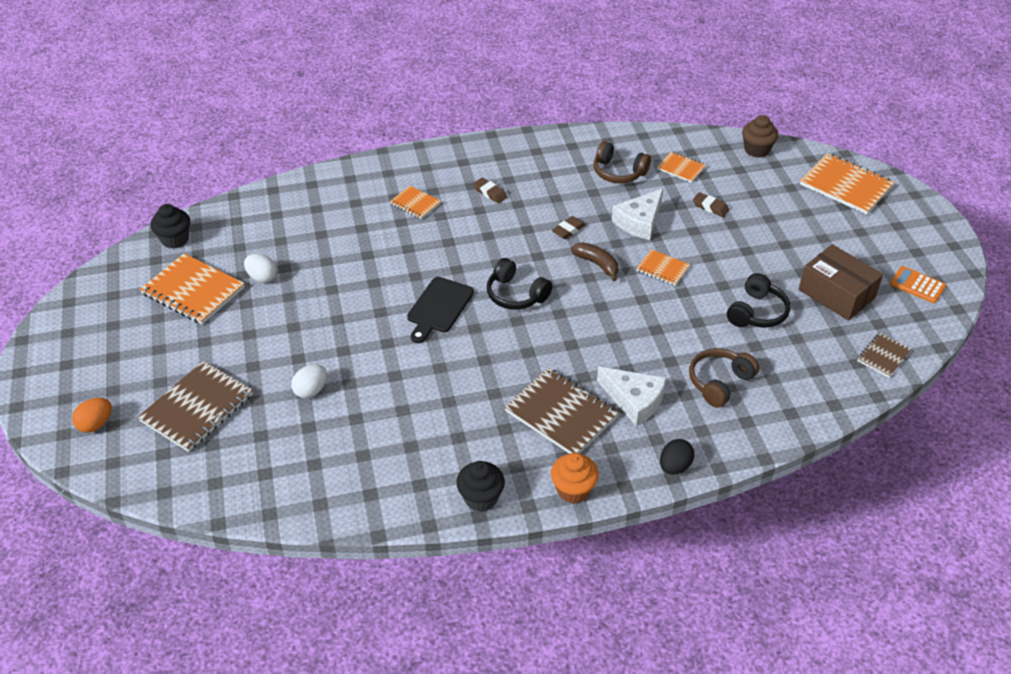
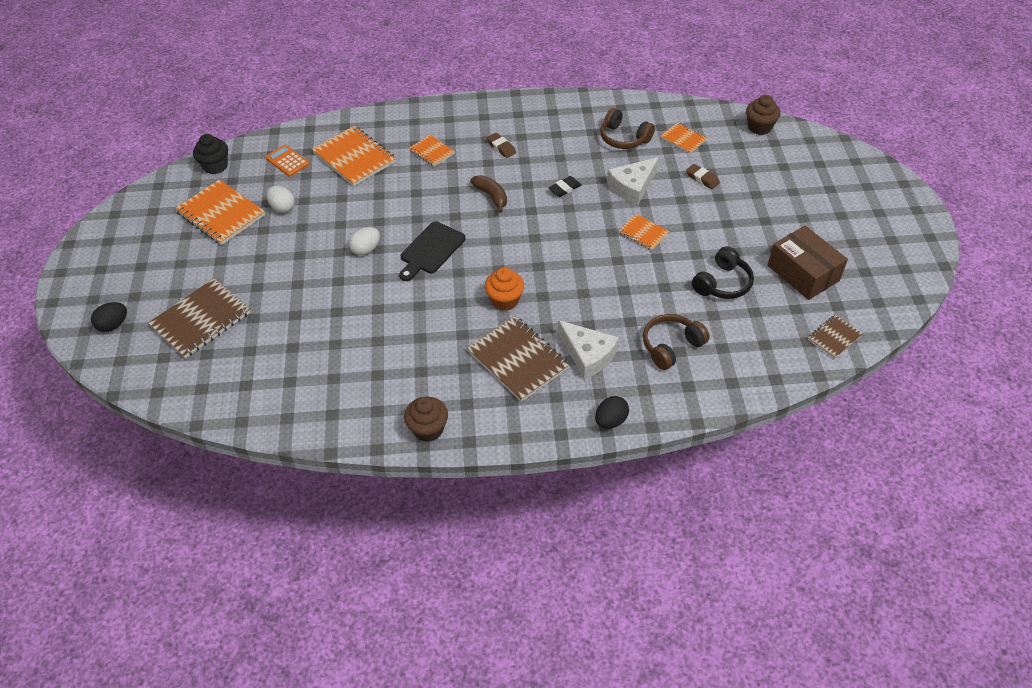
camera: 10 degrees right, 5 degrees up
orange egg [72,398,112,433] -> black egg [91,302,127,332]
white egg [291,364,327,398] -> white egg moved to [349,227,380,255]
black cupcake [456,461,505,512] -> brown cupcake [404,397,448,442]
black headphones [487,258,552,310] -> none
orange cupcake [551,453,599,503] -> orange cupcake moved to [485,268,524,311]
brown eraser [552,216,586,239] -> black eraser [548,176,582,197]
brown banana [571,242,618,281] -> brown banana moved to [470,175,507,213]
orange notebook [800,153,895,215] -> orange notebook moved to [312,126,396,186]
orange calculator [890,266,946,303] -> orange calculator moved to [265,145,309,177]

